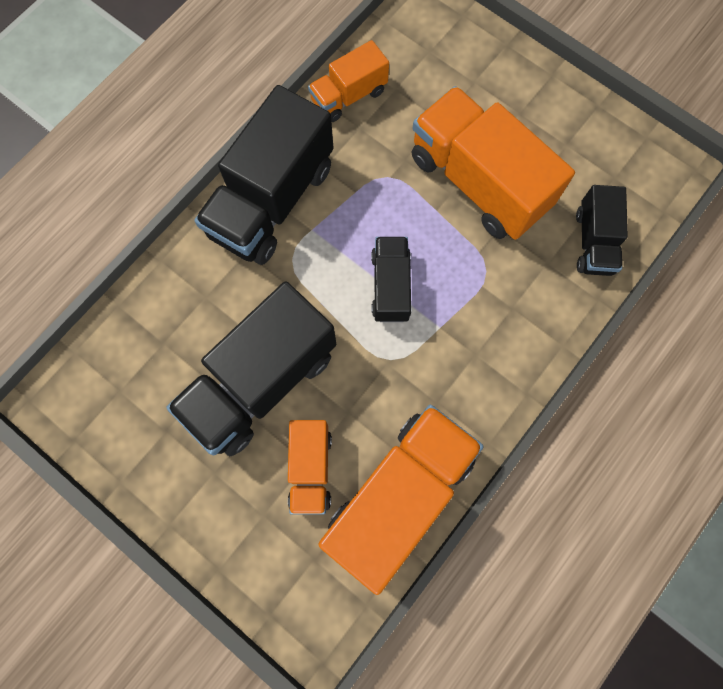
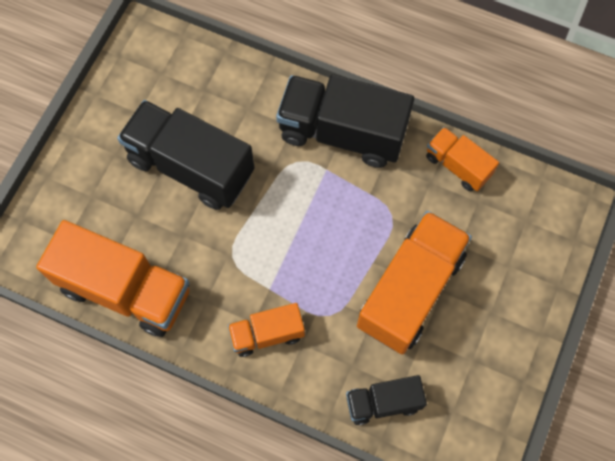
camera: 75 degrees right, 5 degrees down
orange truck [288,420,332,514] -> orange truck moved to [228,303,305,357]
black truck [371,237,412,322] -> none

